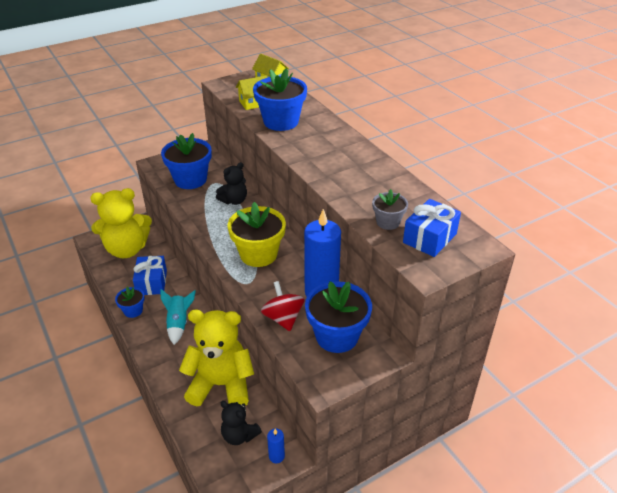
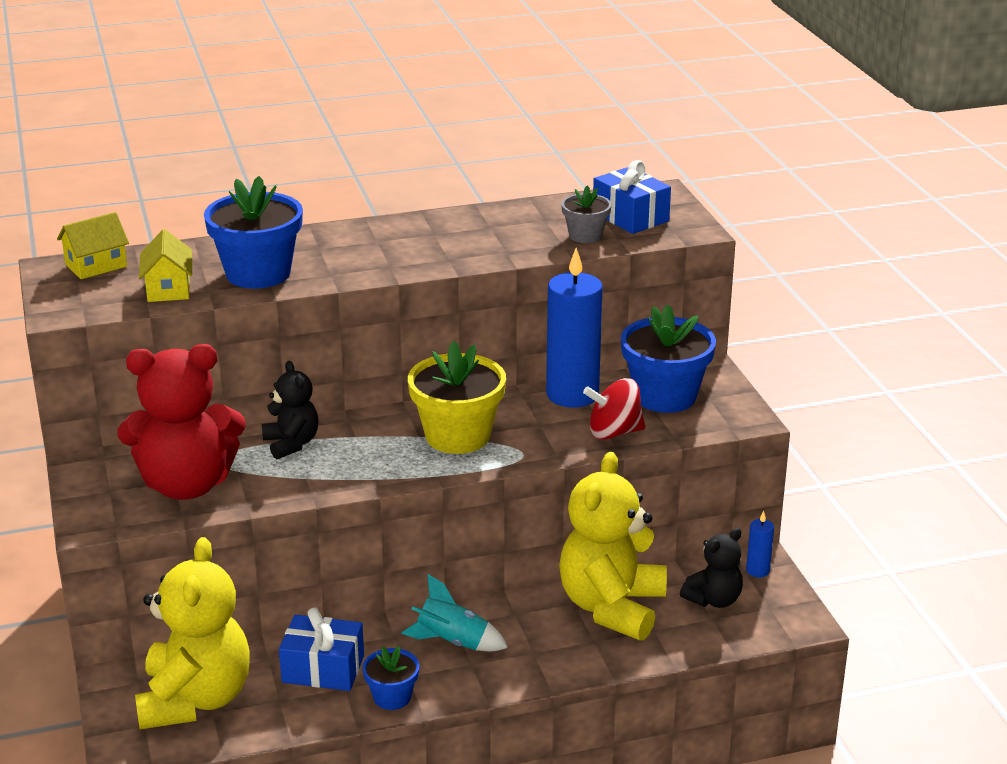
camera: 75 degrees left, 10 degrees down
blue flower pot [161,133,212,189] -> red teddy bear [117,344,246,500]

